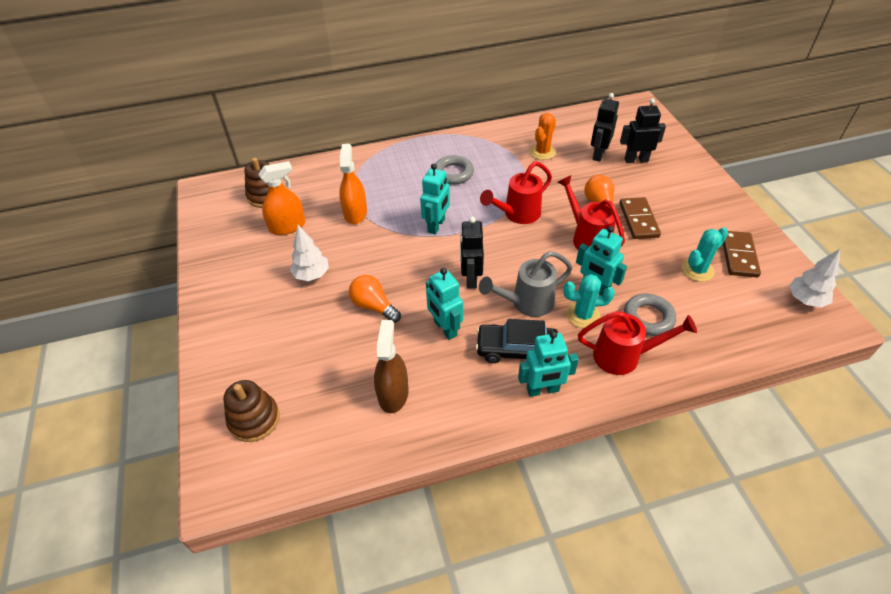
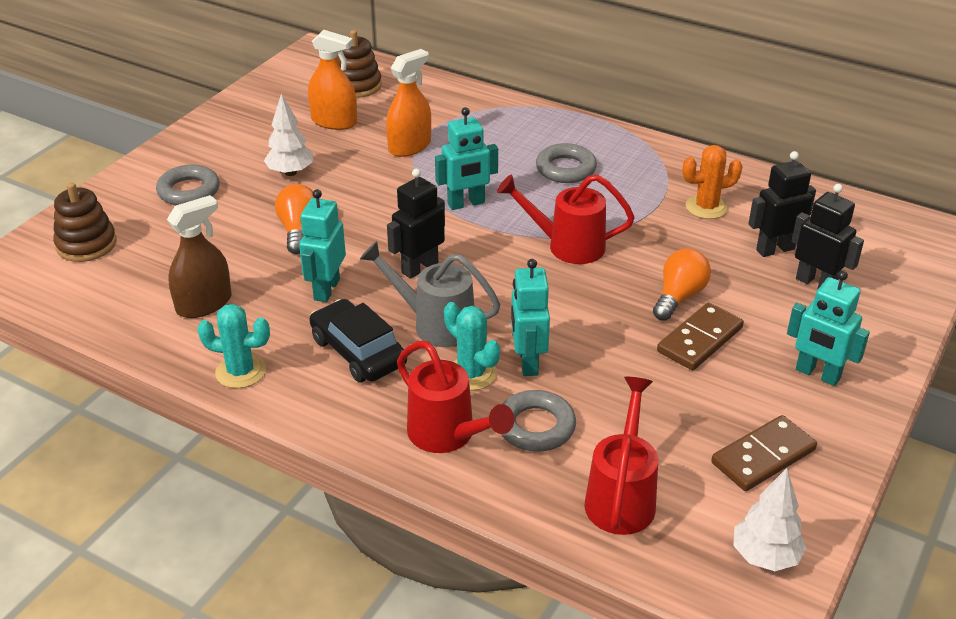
camera: 45 degrees right, 10 degrees down
turquoise robot [518,331,579,397] -> turquoise robot moved to [787,270,870,386]
red watering can [557,175,625,249] -> red watering can moved to [585,377,658,535]
turquoise cactus [682,227,728,282] -> turquoise cactus moved to [197,304,270,388]
none -> grey ring [156,165,220,205]

